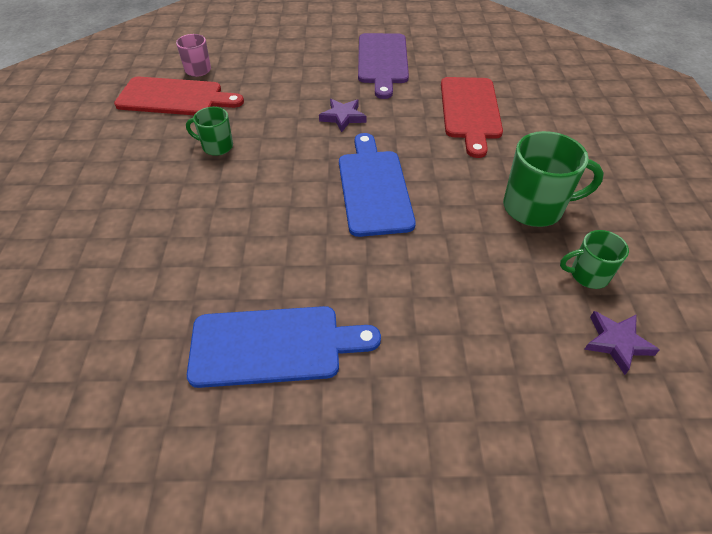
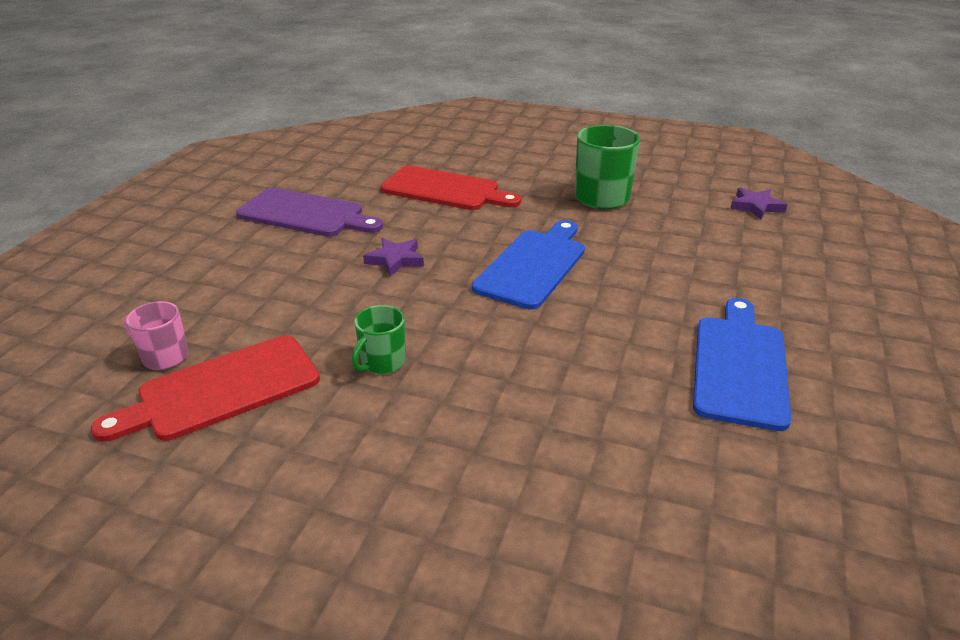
camera: 70 degrees left, 15 degrees down
red cutting board [114,77,244,115] -> red cutting board turned 150 degrees counterclockwise [91,335,320,442]
blue cutting board [339,133,416,237] -> blue cutting board turned 105 degrees clockwise [472,220,585,310]
green mug [560,230,629,289] -> none

